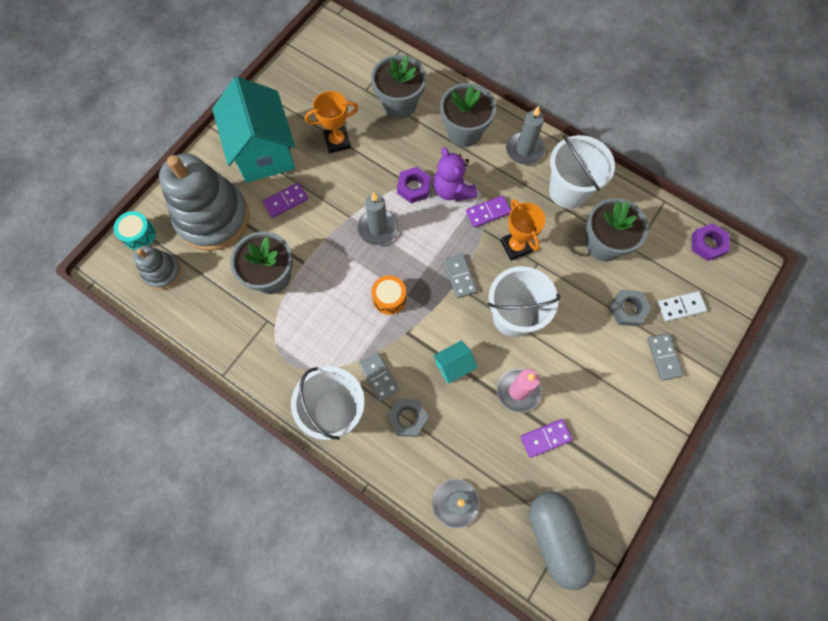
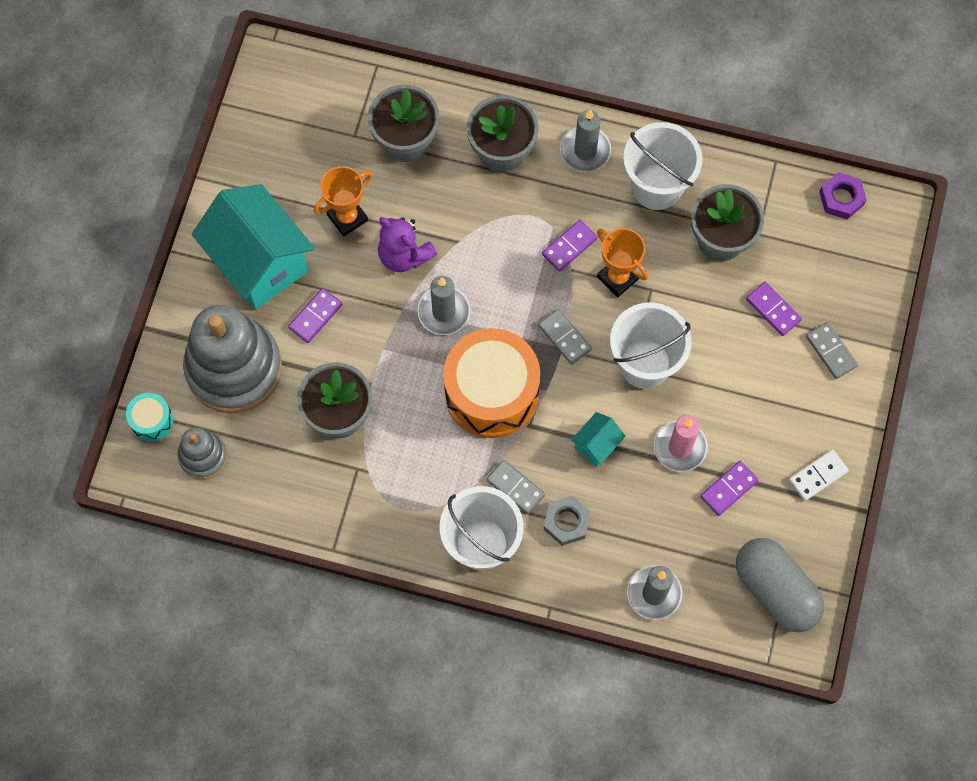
camera: 20 degrees left, 0 degrees up
orange drum [371,275,406,315] -> orange drum [443,328,540,438], size x2.22
purple nut [397,167,431,203] -> none
purple teddy bear [433,147,477,201] -> purple teddy bear moved to [378,217,437,272]
grey nut [609,290,651,326] -> purple domino [746,282,802,336]
white domino [658,291,707,322] -> white domino moved to [789,449,849,501]

